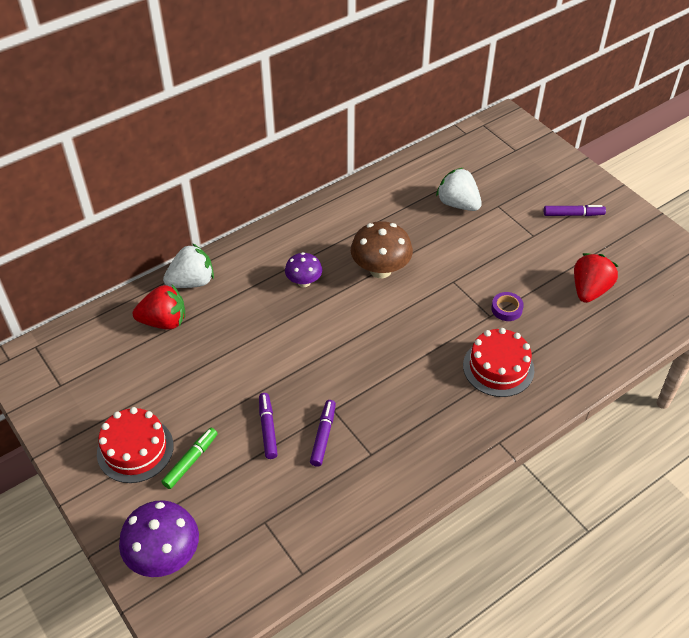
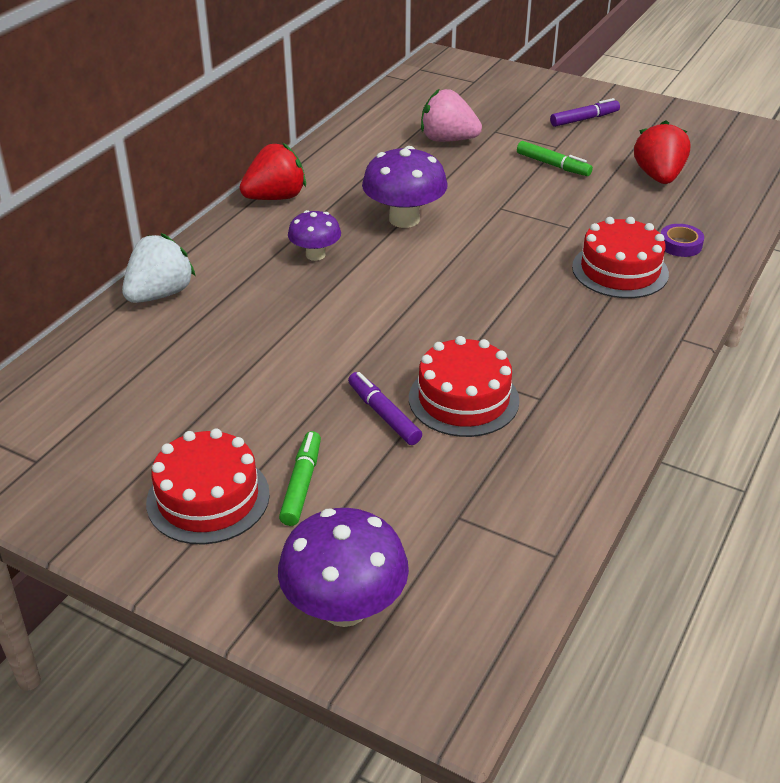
camera: 25 degrees left, 10 degrees down
red strawberry [133,284,185,330] -> red strawberry moved to [240,143,306,200]
purple marker [310,400,336,467] -> red cake [409,336,519,437]
brown mushroom [351,221,413,278] -> purple mushroom [362,146,448,228]
white strawberry [436,167,482,211] -> pink strawberry [421,89,482,142]
purple tape [491,292,524,321] -> purple tape moved to [661,224,704,257]
none -> green marker [517,141,593,176]

